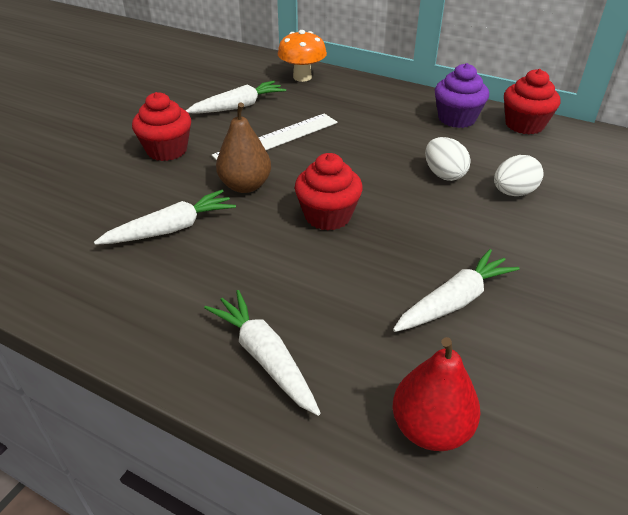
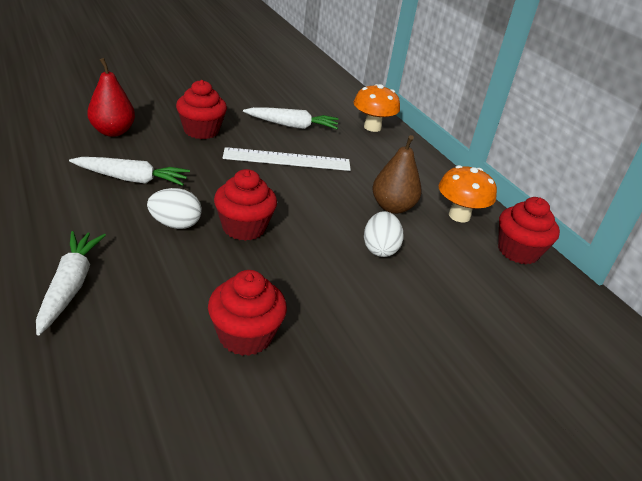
camera: 30 degrees right, 5 degrees down
brown pear [216,103,271,193] -> brown pear moved to [373,135,422,214]
red pear [392,337,480,451] -> red pear moved to [87,58,135,137]
white carrot [393,249,520,332] -> red cupcake [208,270,287,356]
purple cupcake [435,63,489,128] -> orange mushroom [439,165,497,222]
white egg [494,155,544,196] -> white egg moved to [147,188,202,229]

